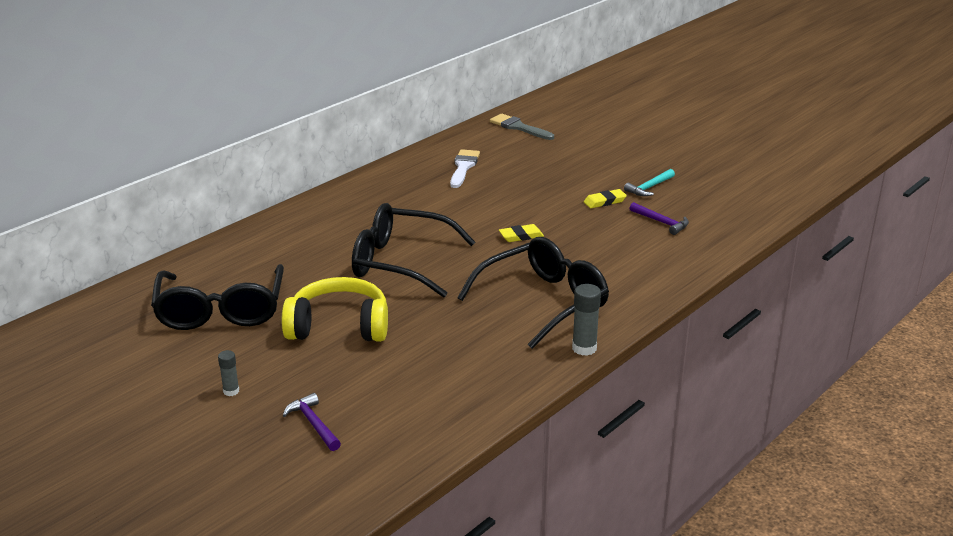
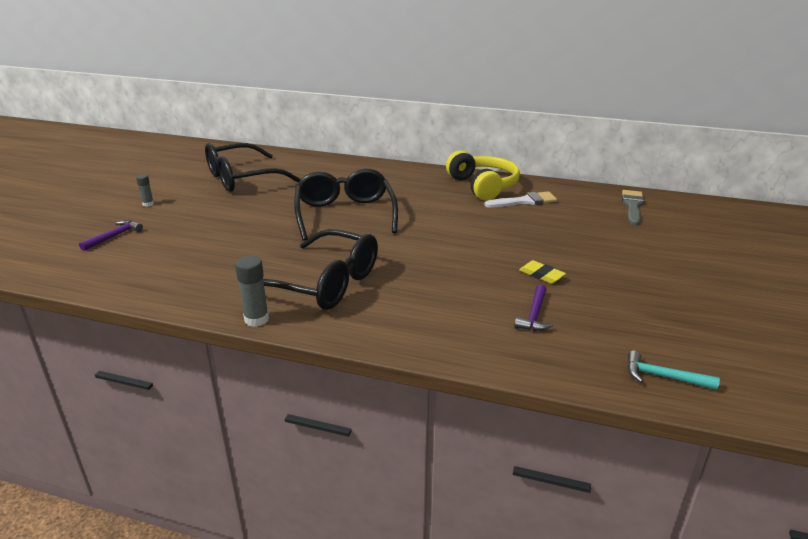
camera: 65 degrees right, 0 degrees up
yellow headphones [282,277,388,342] -> yellow headphones moved to [446,150,520,201]
yellow eraser [499,224,544,242] -> none
turquoise hammer [624,169,675,196] -> turquoise hammer moved to [627,350,720,390]

